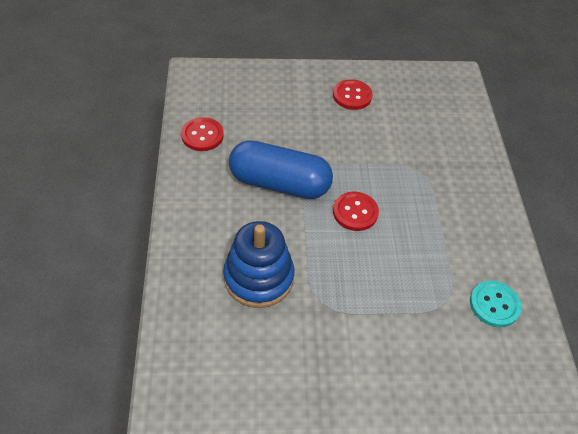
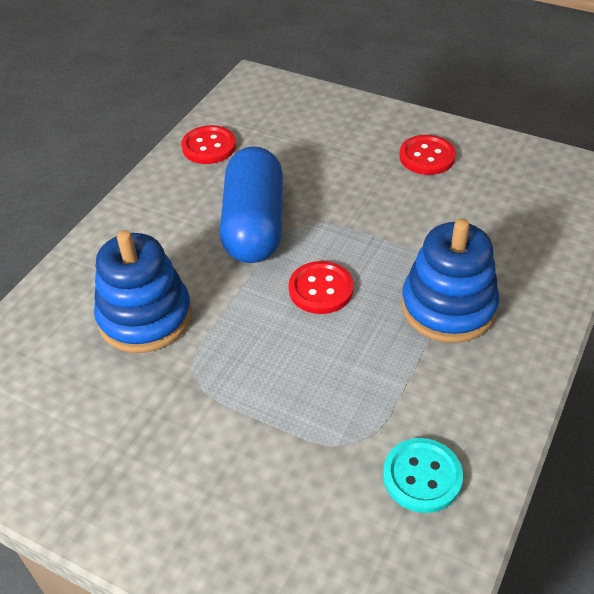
camera: 35 degrees right, 5 degrees down
blue capsule [229,140,333,199] -> blue capsule turned 45 degrees clockwise [220,146,283,263]
none -> blue stacking toy [402,219,499,343]

